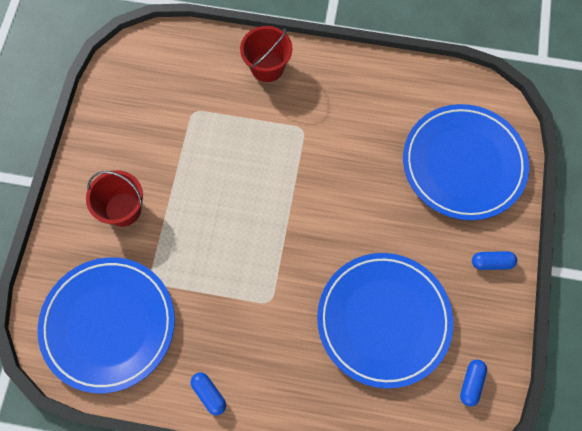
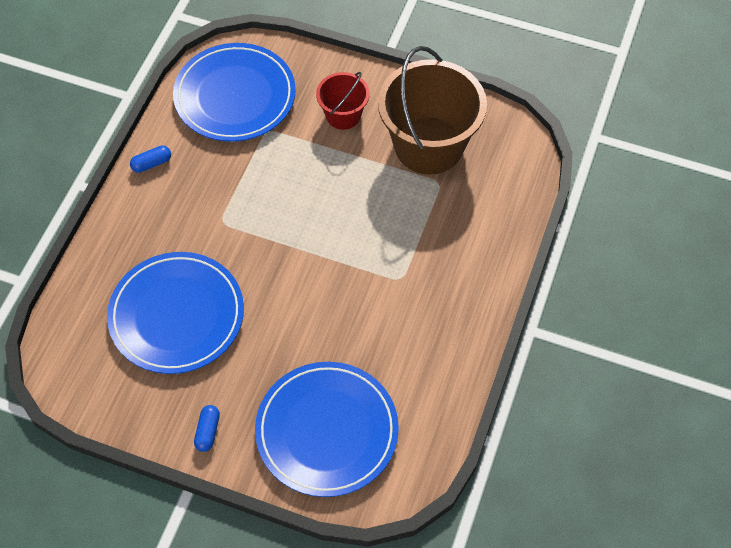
camera: 100 degrees right, 10 degrees down
red bucket [240,26,293,82] -> none
blue capsule [460,359,487,407] -> none
none -> brown bucket [378,46,487,175]

